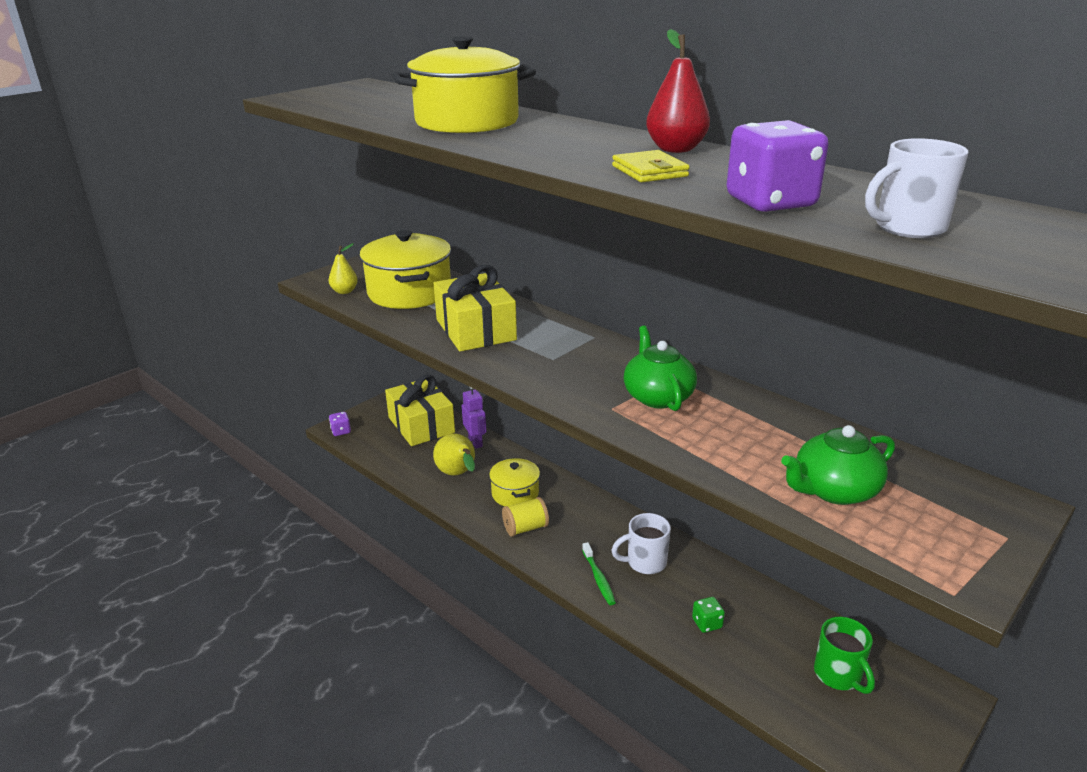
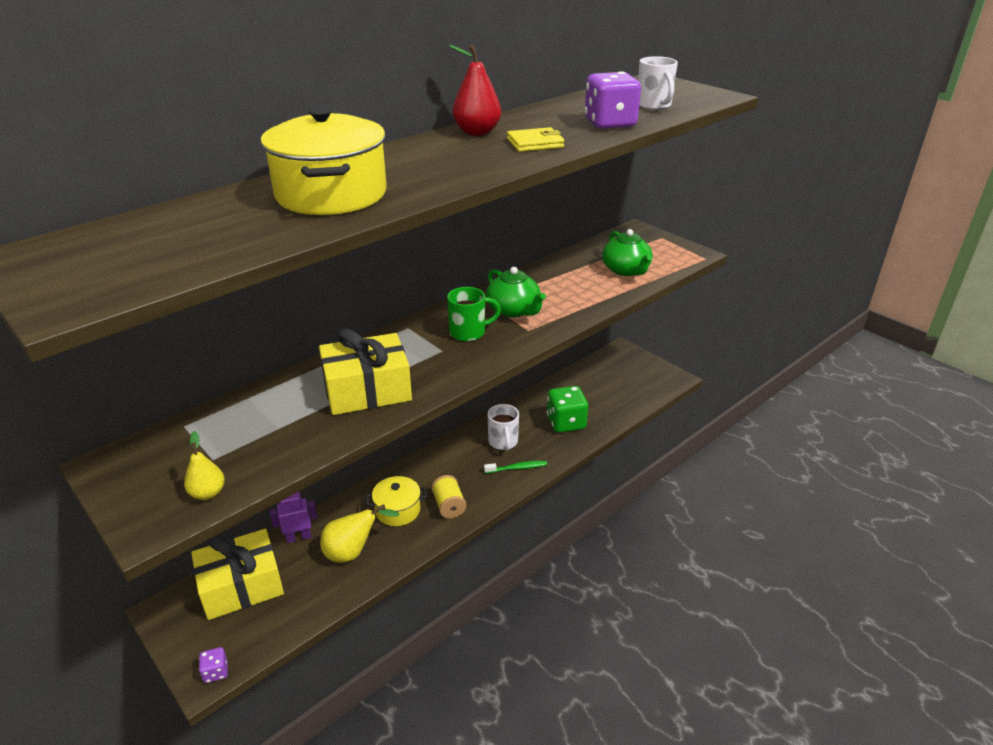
camera: 85 degrees left, 5 degrees up
yellow pot [360,230,451,309] -> none
green teapot [624,326,697,411] -> green teapot turned 120 degrees counterclockwise [486,267,546,318]
green dice [692,597,725,633] -> green dice [547,386,588,433], size x2.05
green mug [814,617,875,694] -> green mug moved to [447,287,501,342]

